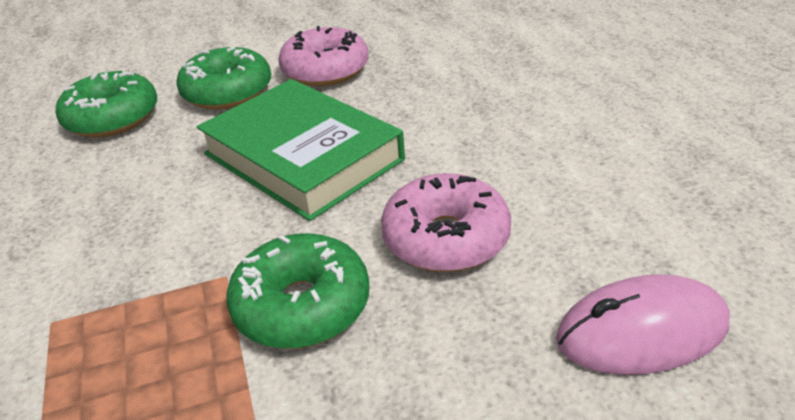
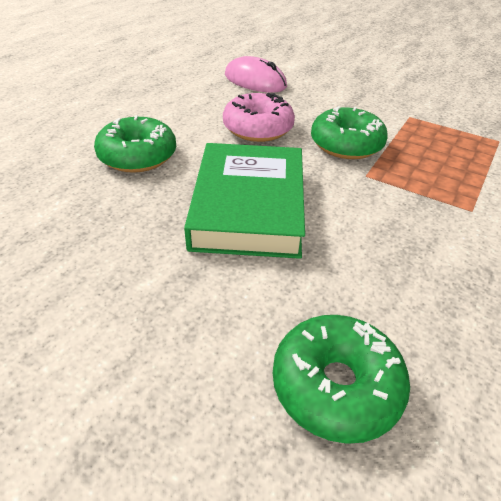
camera: 135 degrees left, 5 degrees up
green donut [176,47,271,110] -> green donut moved to [94,115,176,173]
pink donut [278,26,369,86] -> none

